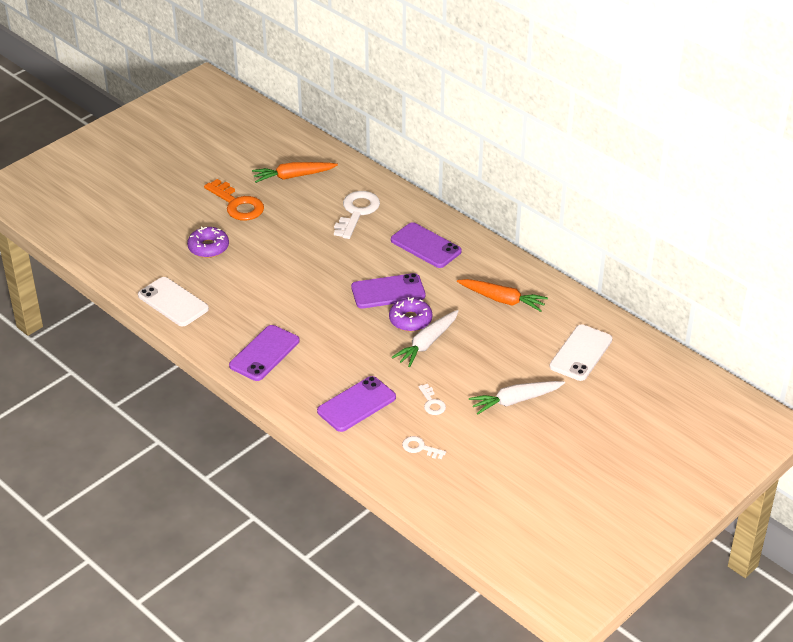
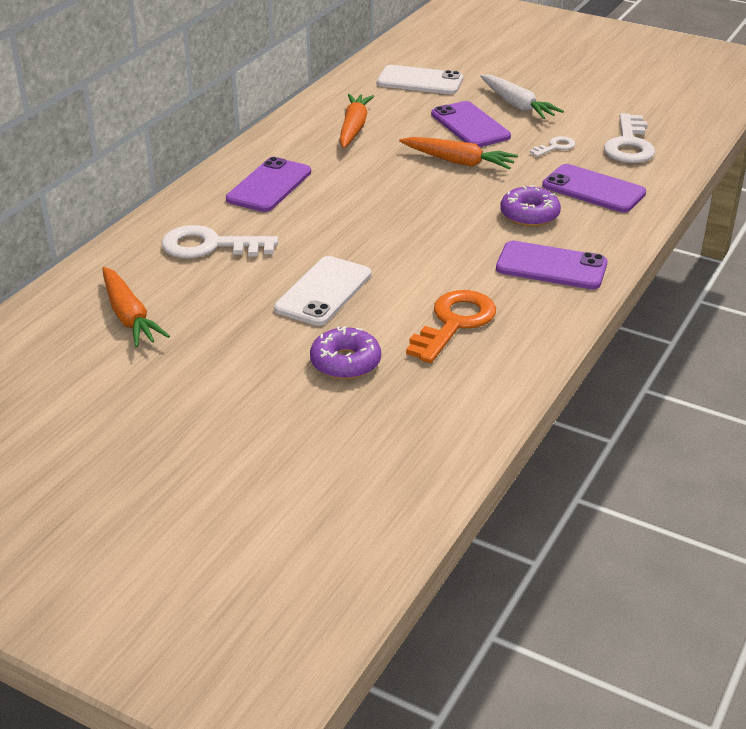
camera: 105 degrees left, 5 degrees down
white phone [138,277,209,326] -> white phone moved to [274,256,371,326]
orange key [204,179,264,221] -> orange key moved to [406,290,496,363]
purple phone [351,273,426,308] -> purple phone moved to [431,101,511,147]
purple donut [389,297,433,332] -> purple donut moved to [500,185,561,227]
white carrot [391,310,459,367] -> orange carrot [399,137,518,169]
white key [402,436,446,459] -> white key [604,113,655,163], size x1.94

